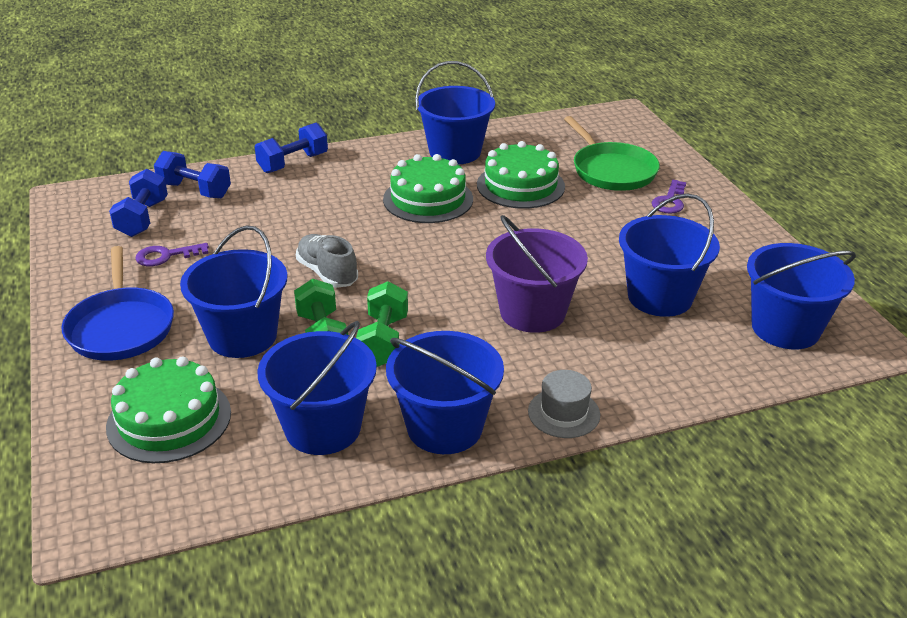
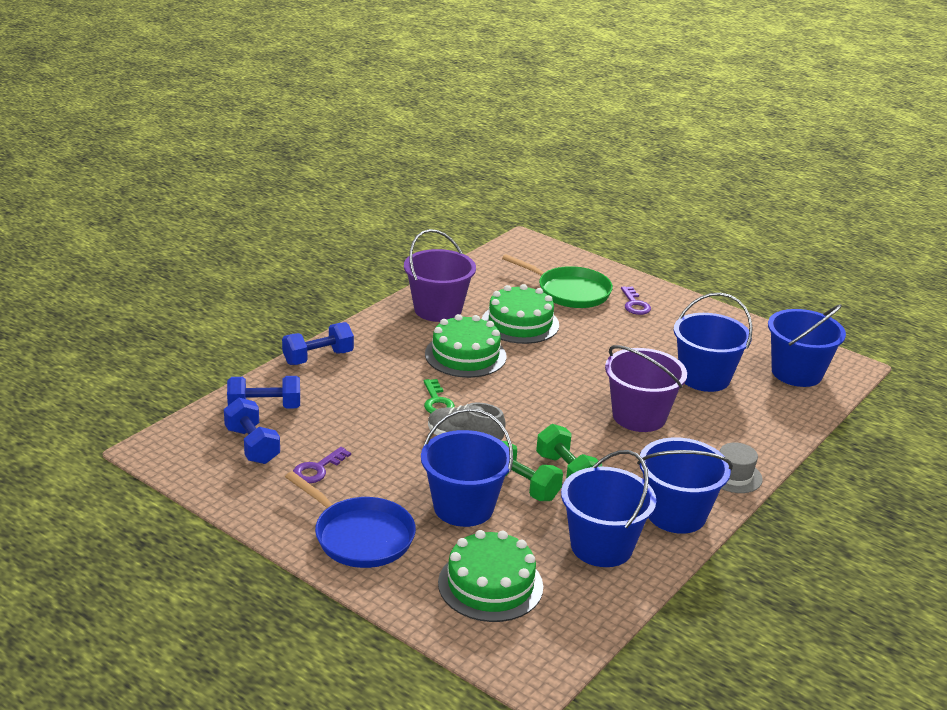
camera: 35 degrees left, 5 degrees down
blue dumbbell [255,123,328,173] -> blue dumbbell turned 45 degrees clockwise [282,322,354,365]
blue bucket [415,61,495,165] -> purple bucket [404,229,476,322]
none -> green key [424,379,455,413]

